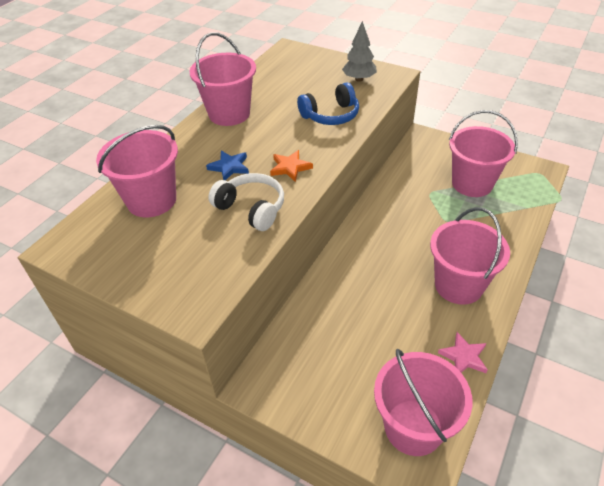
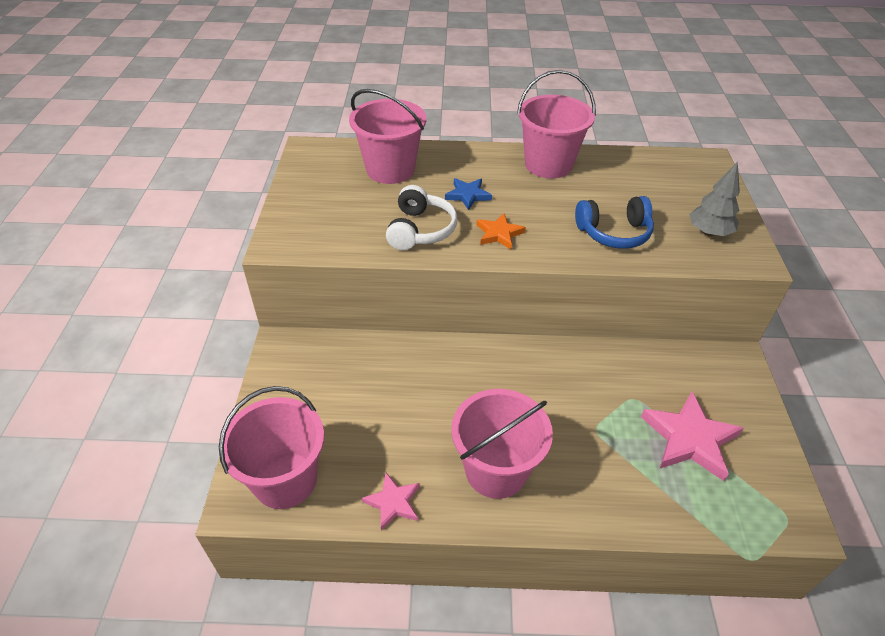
camera: 60 degrees right, 0 degrees up
blue headphones [297,82,359,125] -> blue headphones turned 45 degrees counterclockwise [575,196,654,249]
pink bucket [449,110,518,197] -> pink star [641,392,744,481]

